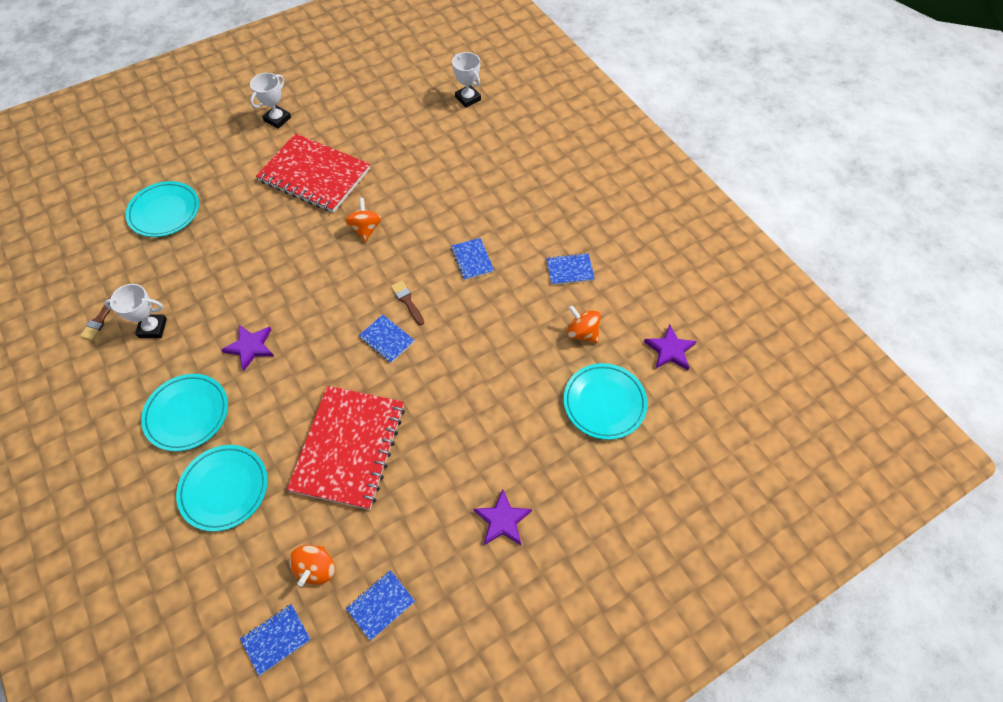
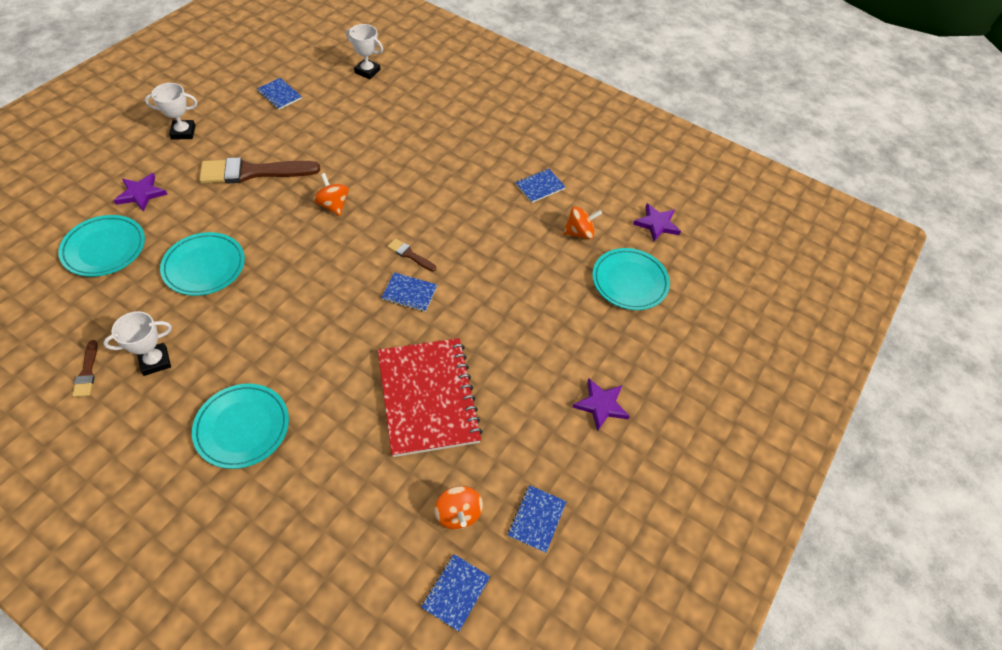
camera: 30 degrees left, 5 degrees down
turquoise plate [176,445,268,532] -> turquoise plate moved to [160,232,245,296]
purple star [221,325,274,371] -> purple star moved to [114,173,168,212]
white trophy [250,73,291,129] -> white trophy turned 75 degrees clockwise [145,83,197,140]
red notebook [256,133,370,213] -> brown brush [199,157,320,184]
blue notebook [451,238,494,280] -> blue notebook moved to [257,78,302,110]
orange spinning top [567,305,601,343] -> orange spinning top turned 150 degrees clockwise [563,206,602,239]

